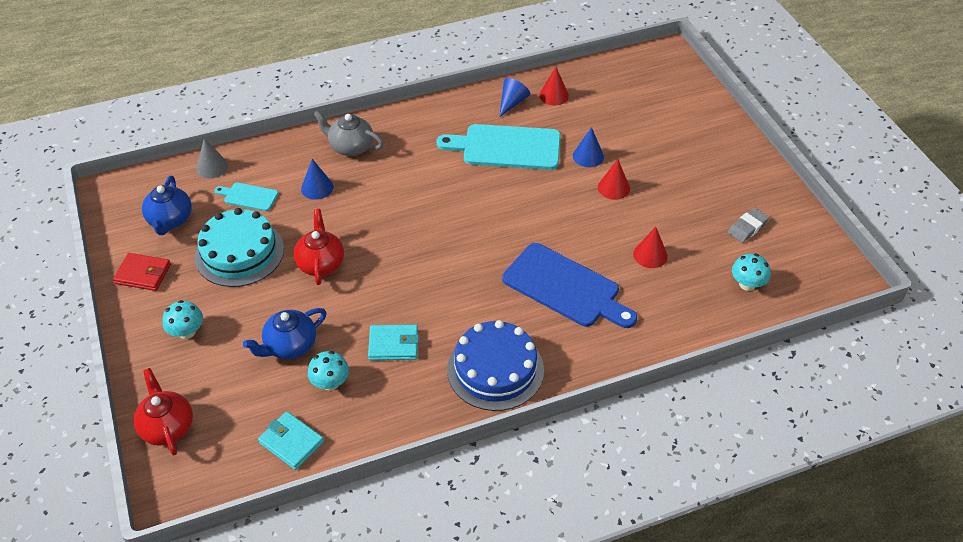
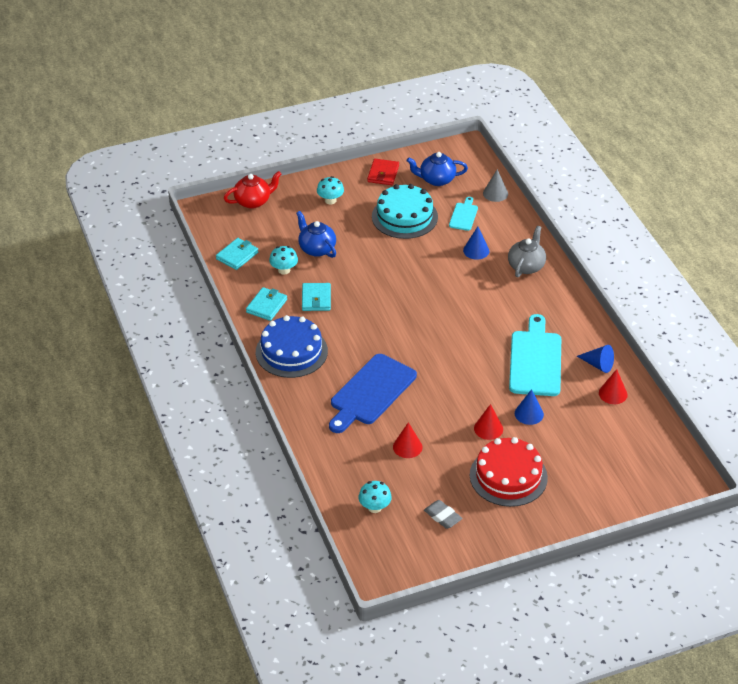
camera: 90 degrees right, 5 degrees down
red teapot [294,209,344,285] -> none
none -> turquoise wallet [246,287,287,321]
none -> red cake [470,437,548,507]

